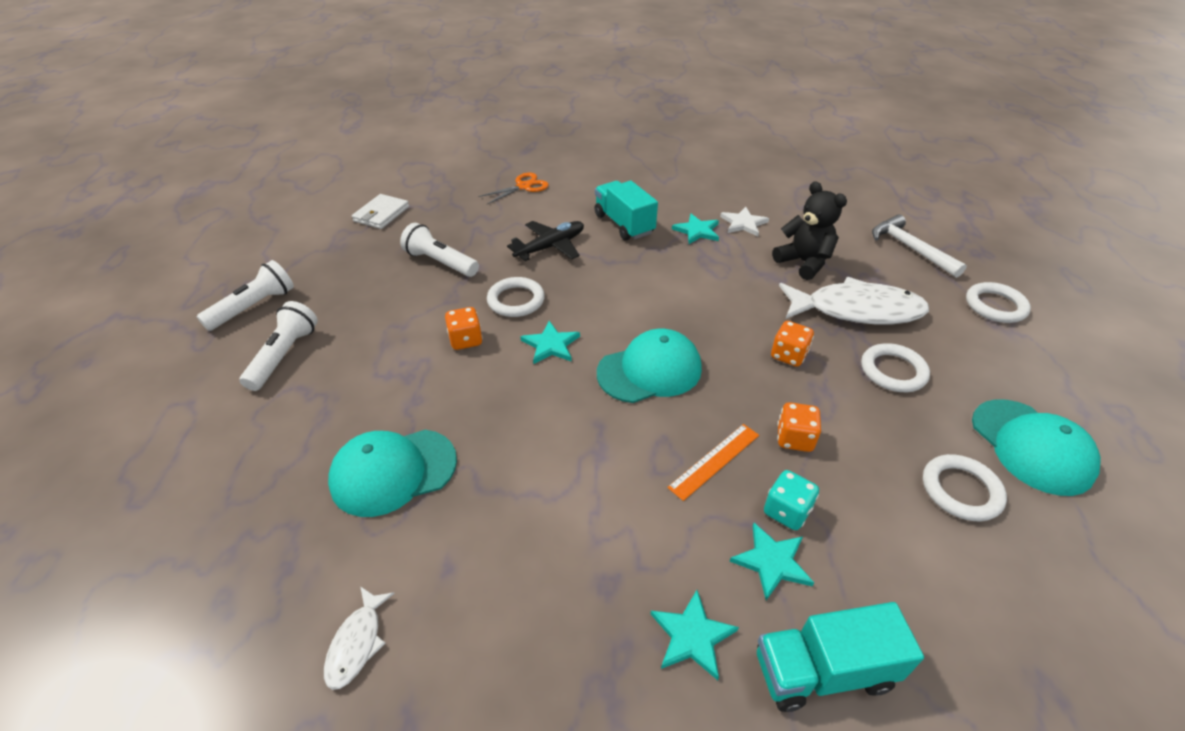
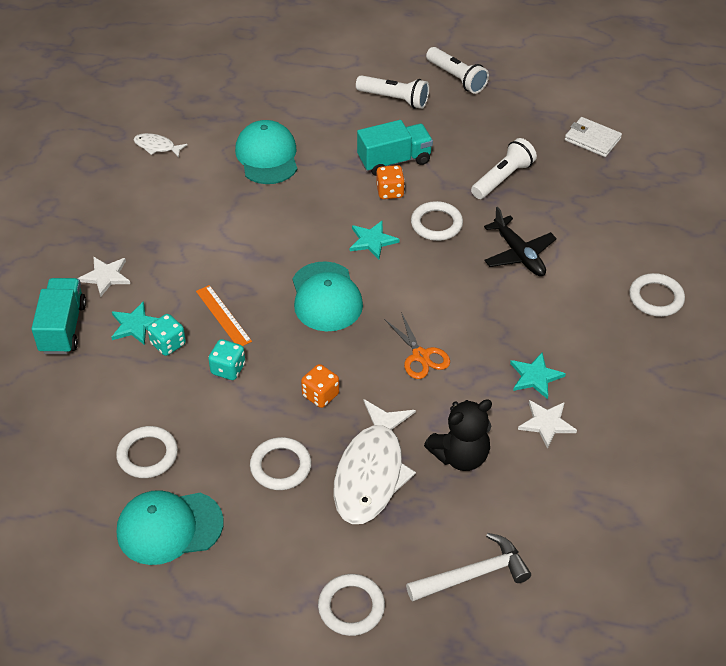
camera: 100 degrees right, 5 degrees up
orange scissors [478,173,549,204] -> orange scissors moved to [384,312,450,379]
turquoise truck [594,181,658,240] -> turquoise truck moved to [357,120,433,176]
turquoise star [651,590,739,680] -> white star [77,257,130,297]
orange dice [777,402,821,452] -> turquoise dice [208,339,245,380]
none -> white ring [629,273,685,317]

